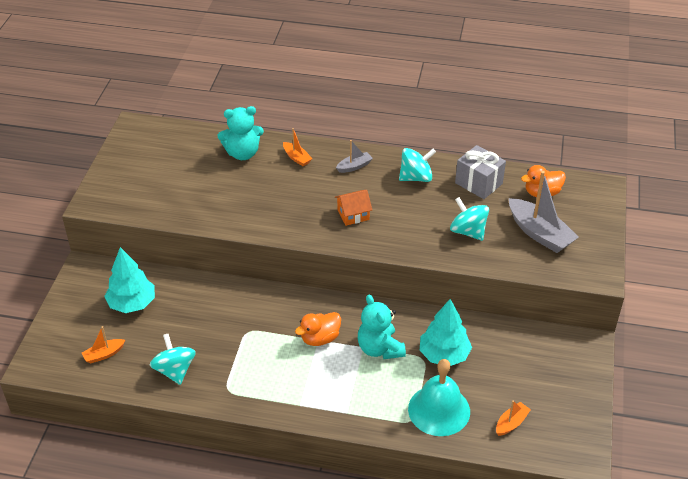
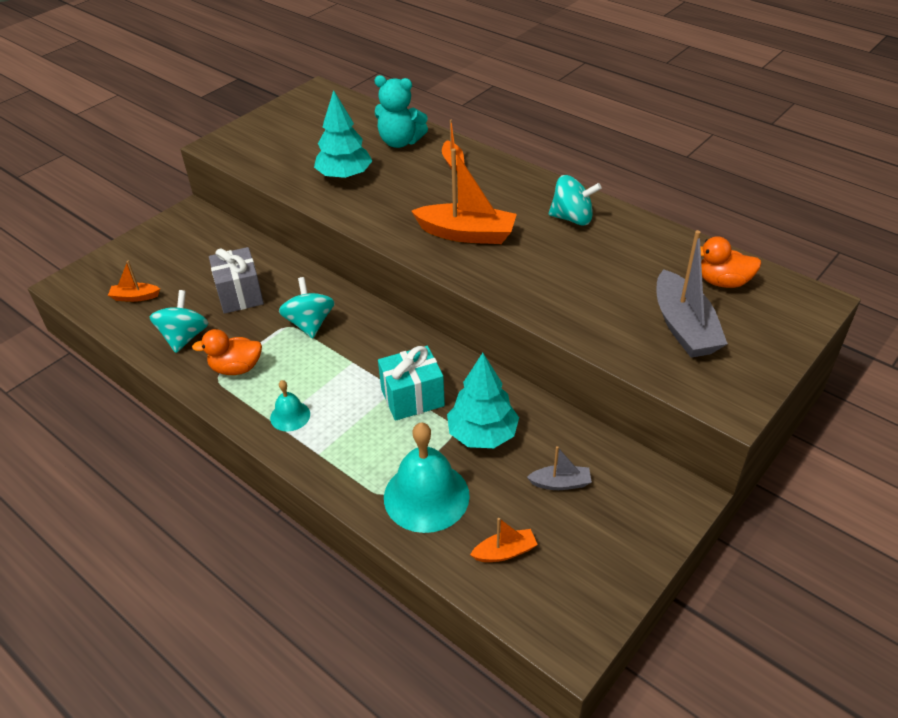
camera: 30 degrees right, 0 degrees up
turquoise tree [104,247,155,313] -> turquoise tree moved to [314,90,372,180]
orange duck [295,312,341,346] -> orange duck moved to [192,329,262,375]
orange house [335,190,372,226] -> orange boat [411,148,517,244]
grey boat [336,140,373,173] -> grey boat moved to [527,446,592,490]
turquoise teddy bear [358,294,406,359] -> turquoise gift [378,346,445,421]
turquoise spinning top [450,197,489,241] -> turquoise spinning top moved to [279,277,335,338]
grey gift [455,145,506,199] -> grey gift moved to [209,247,264,314]
none -> turquoise bell [270,380,310,431]

